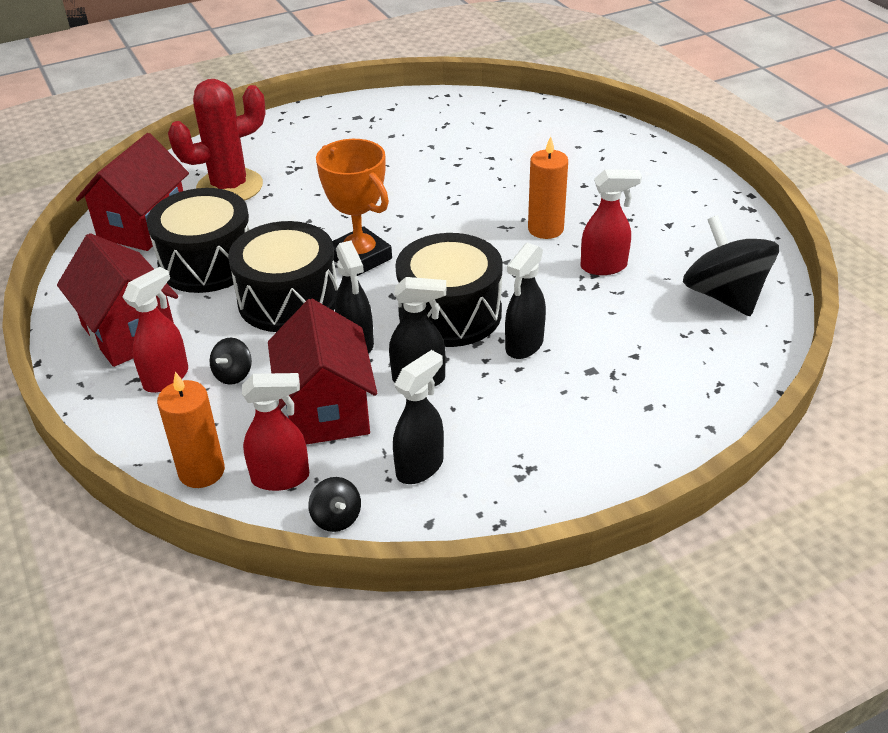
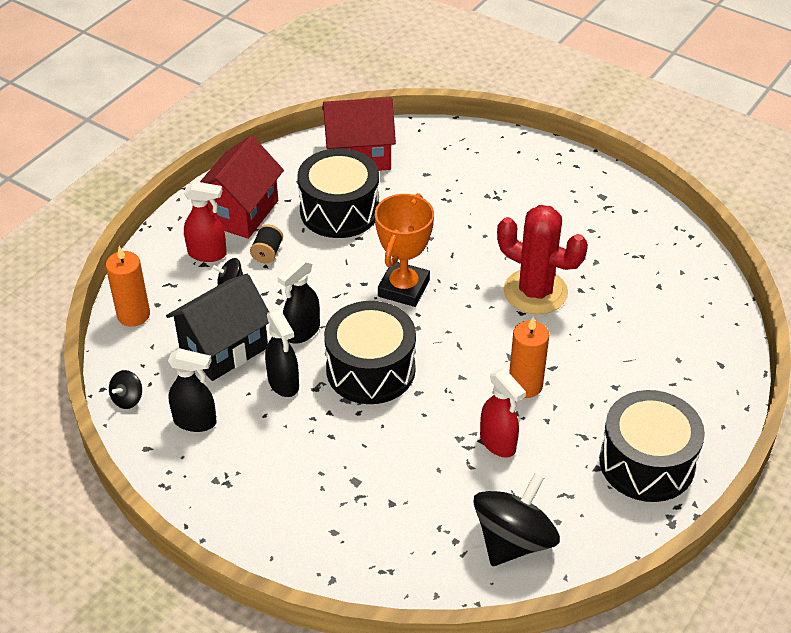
camera: 60 degrees right, 5 degrees up
red cactus [168,79,266,201] -> red cactus moved to [497,205,588,315]
black drum [228,221,338,332] -> black drum moved to [599,390,705,502]
red spray bottle [242,373,309,491] -> none
red house [268,299,377,445] -> black house [166,274,269,381]
black spray bottle [505,243,546,359] -> none
none -> black spool [250,224,283,263]

